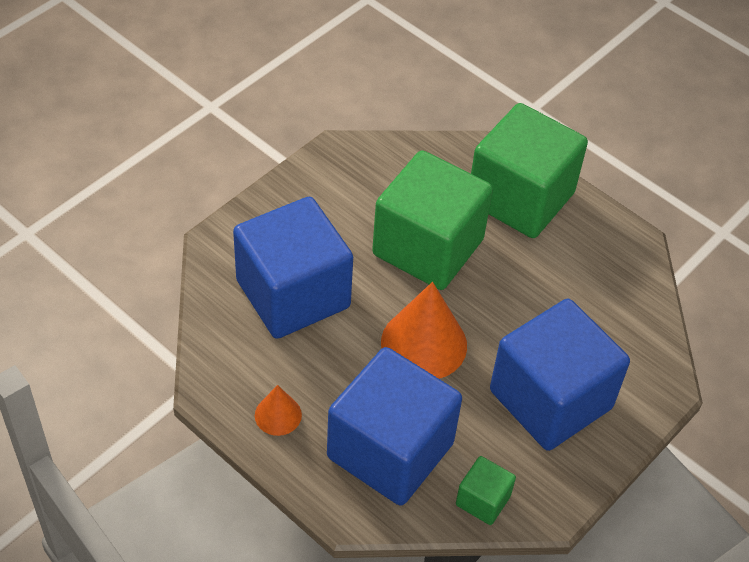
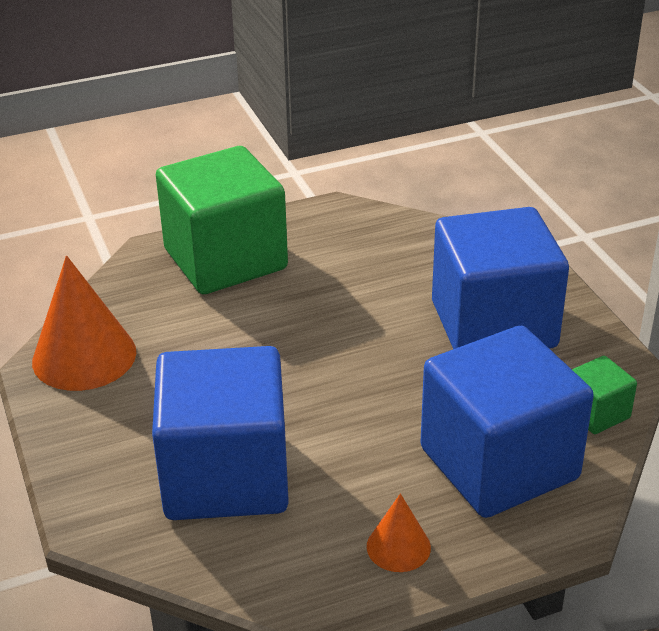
camera: 60 degrees left, 15 degrees down
green cube [372,150,493,290] -> none
orange cone [381,282,467,379] -> orange cone moved to [32,256,136,391]

